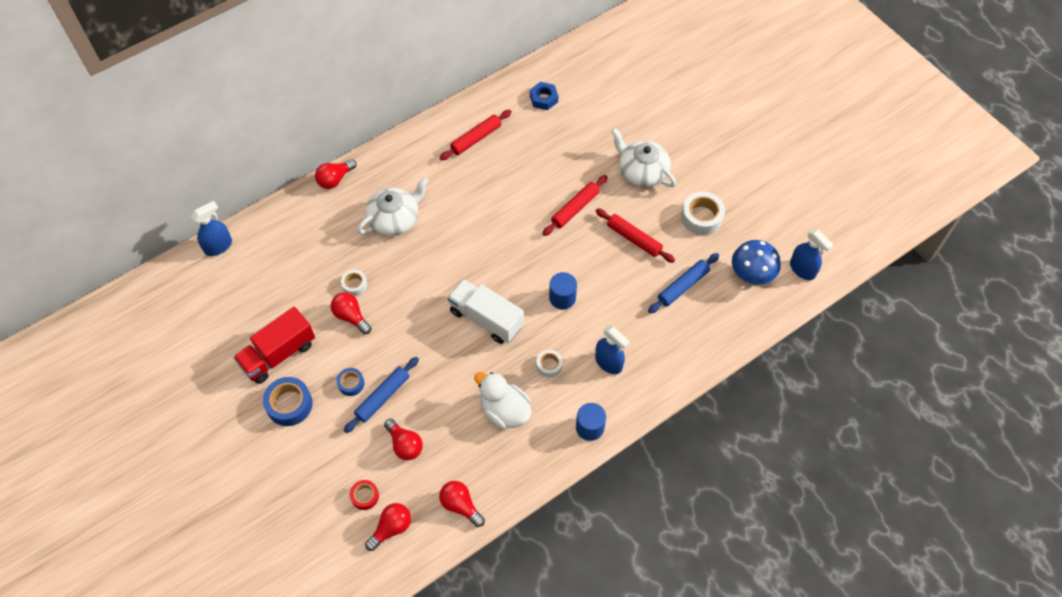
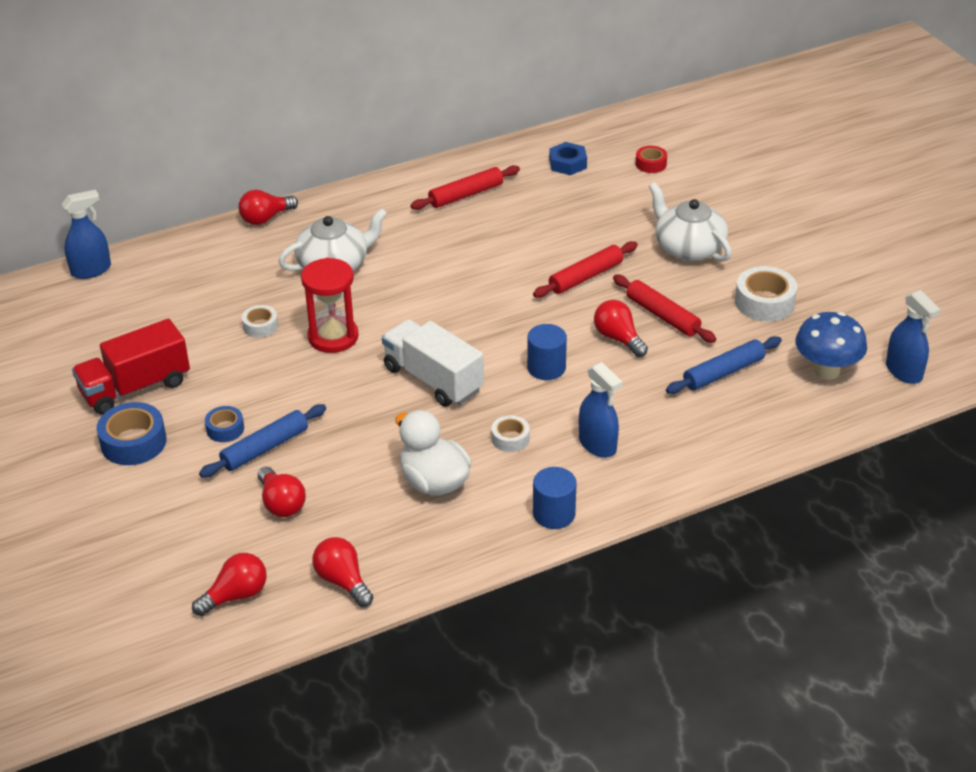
camera: 10 degrees right, 20 degrees down
red light bulb [331,292,371,334] -> red light bulb moved to [594,300,648,357]
red tape [350,480,379,510] -> red tape moved to [636,146,667,173]
none -> red hourglass [301,258,359,353]

